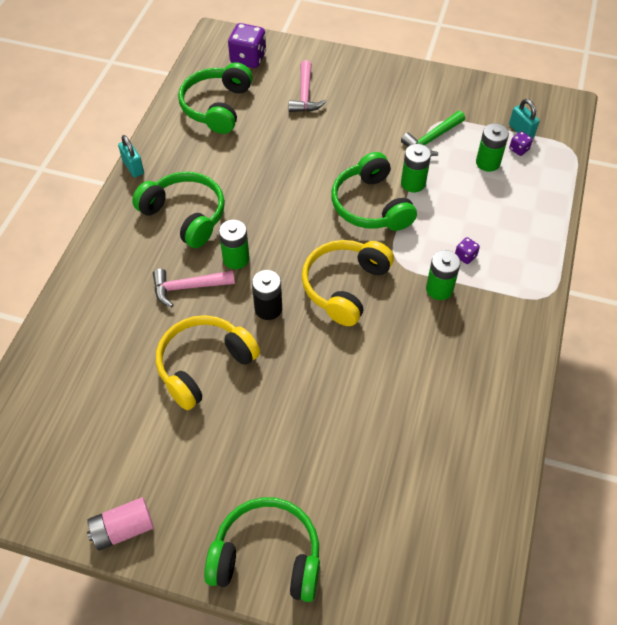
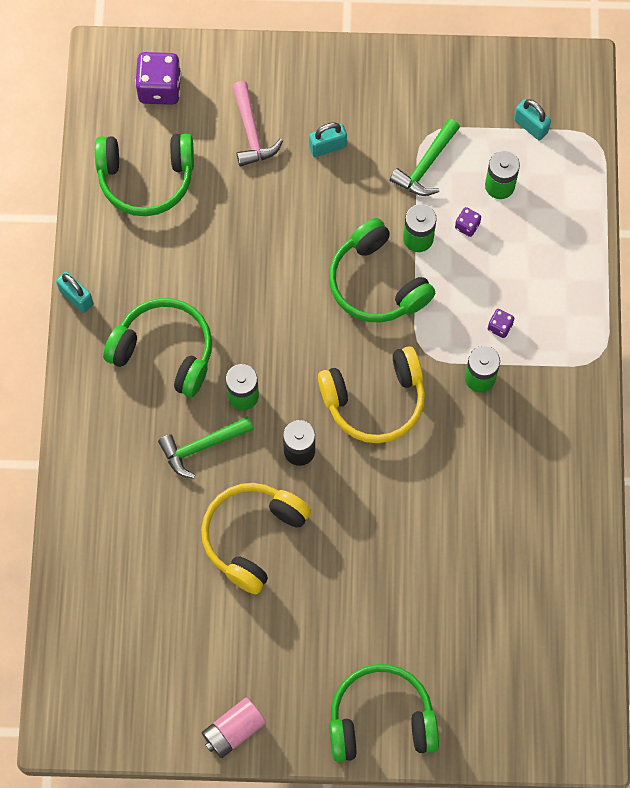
camera: 15 degrees left, 15 degrees up
pink hammer [153,269,235,307] -> green hammer [158,416,254,479]
green headphones [178,62,253,134] -> green headphones turned 90 degrees counterclockwise [95,133,194,216]
yellow headphones [302,240,394,326] -> yellow headphones turned 120 degrees counterclockwise [318,346,425,443]
purple dice [509,131,533,156] -> purple dice moved to [455,207,481,237]
none -> turquoise padlock [309,123,347,157]

